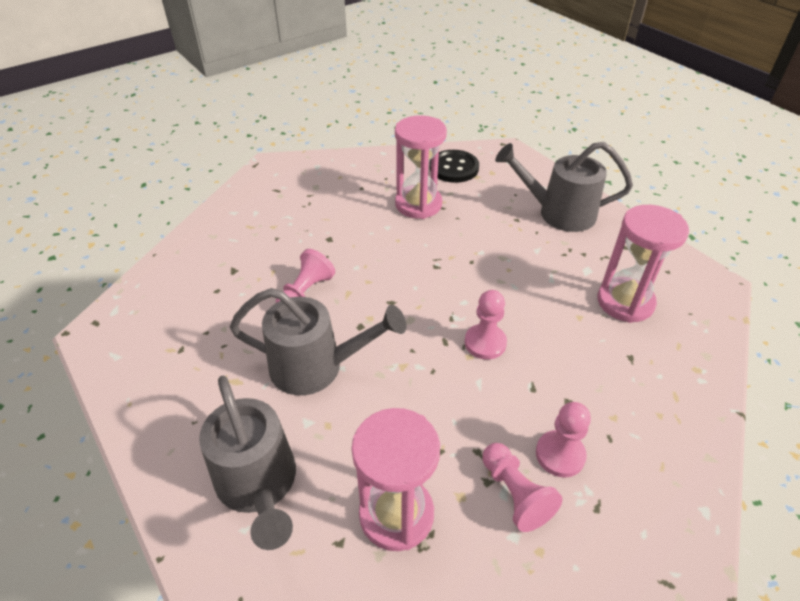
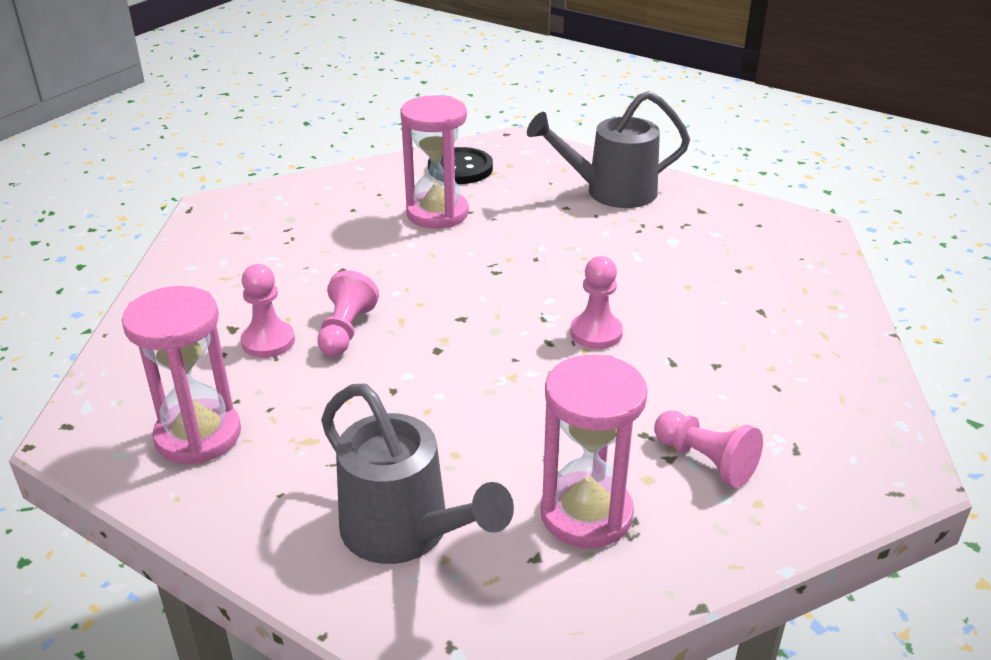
camera: 20 degrees left, 10 degrees down
grey watering can [230,288,407,395] -> none
pink pawn [536,402,591,477] -> pink pawn moved to [241,264,295,358]
pink hourglass [598,205,689,323] -> pink hourglass moved to [122,286,241,464]

